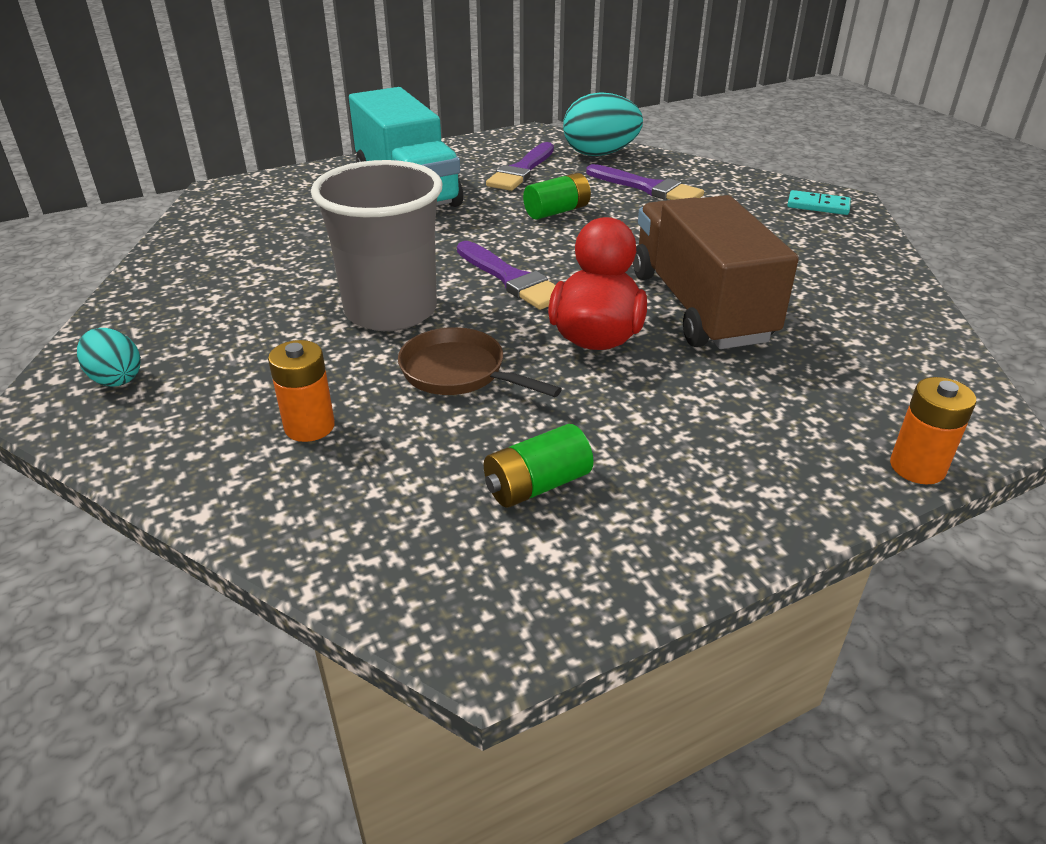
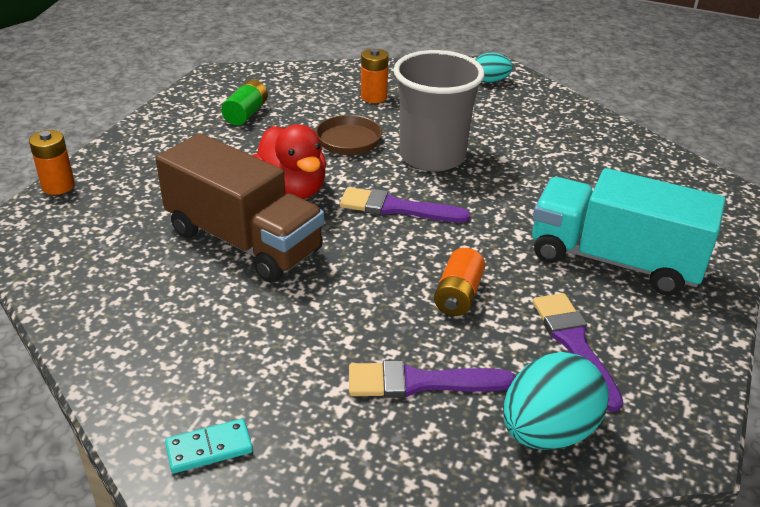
camera: 140 degrees right, 0 degrees up
green battery [523,173,591,220] -> orange battery [434,248,485,316]

